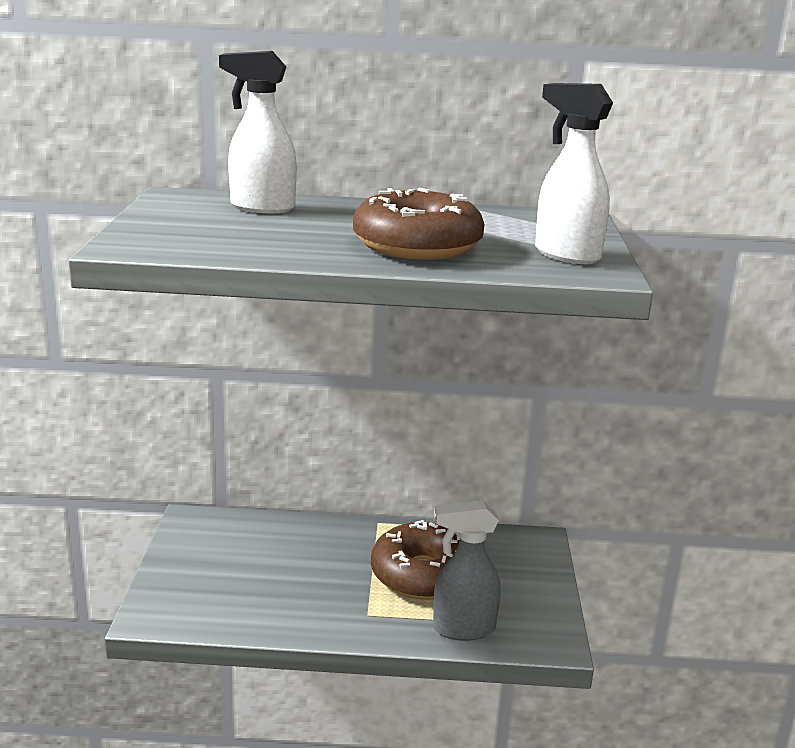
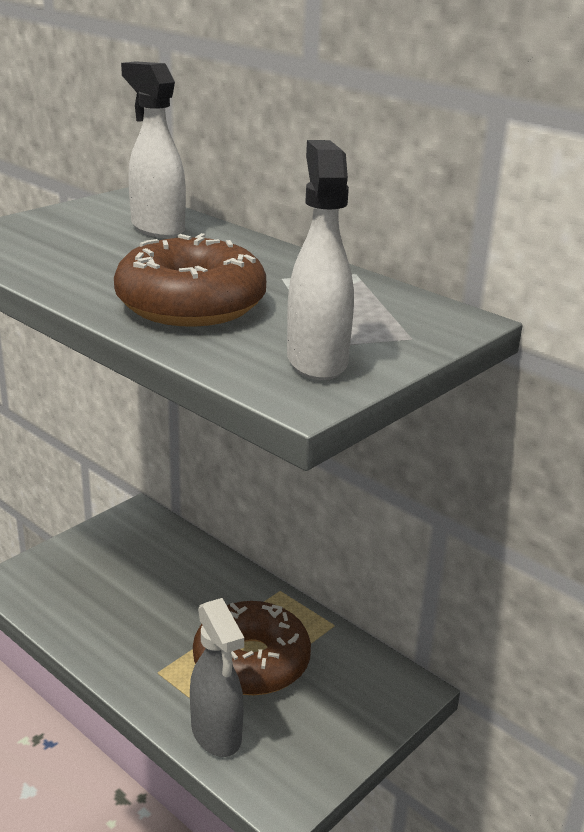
camera: 40 degrees right, 5 degrees up
grey spray bottle [433,500,501,641] -> grey spray bottle turned 150 degrees counterclockwise [190,598,244,757]

